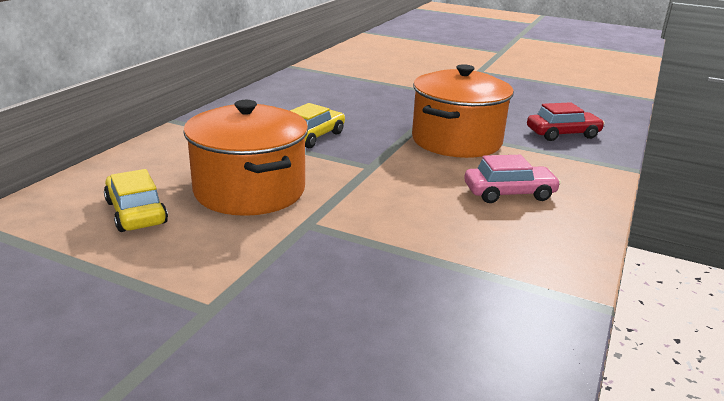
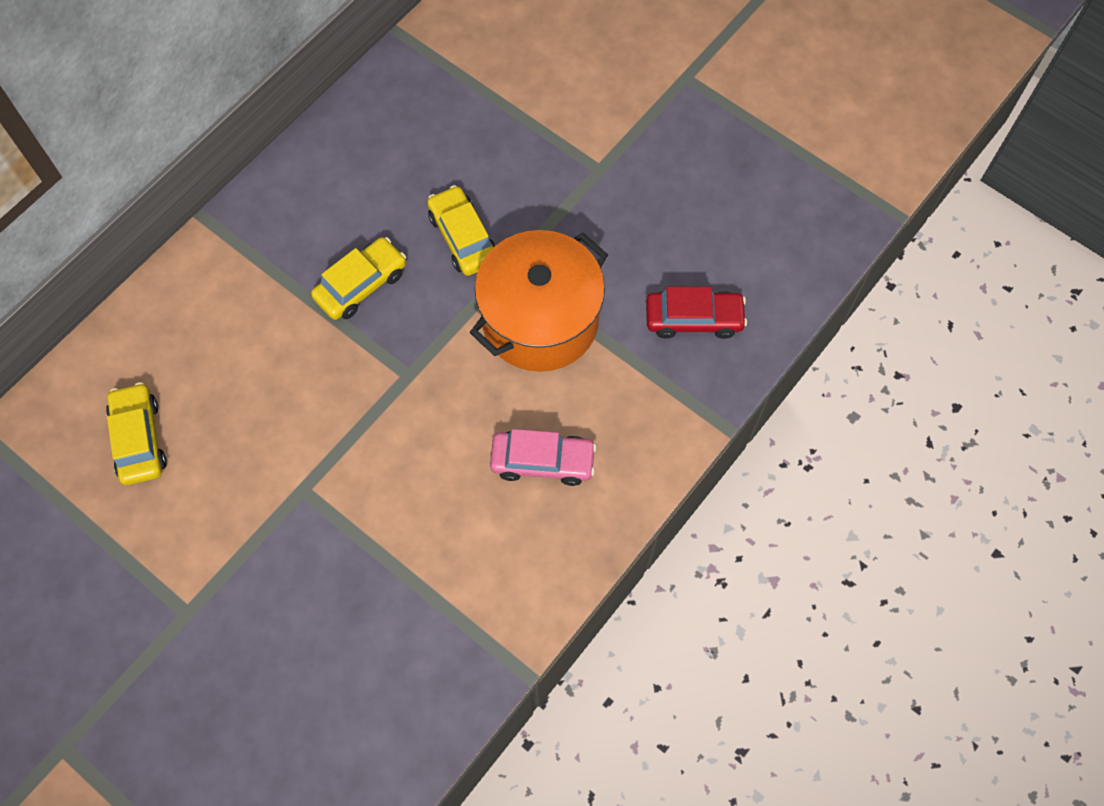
camera: 15 degrees right, 40 degrees up
orange pot [183,100,308,216] -> none
none -> yellow car [427,185,496,276]

